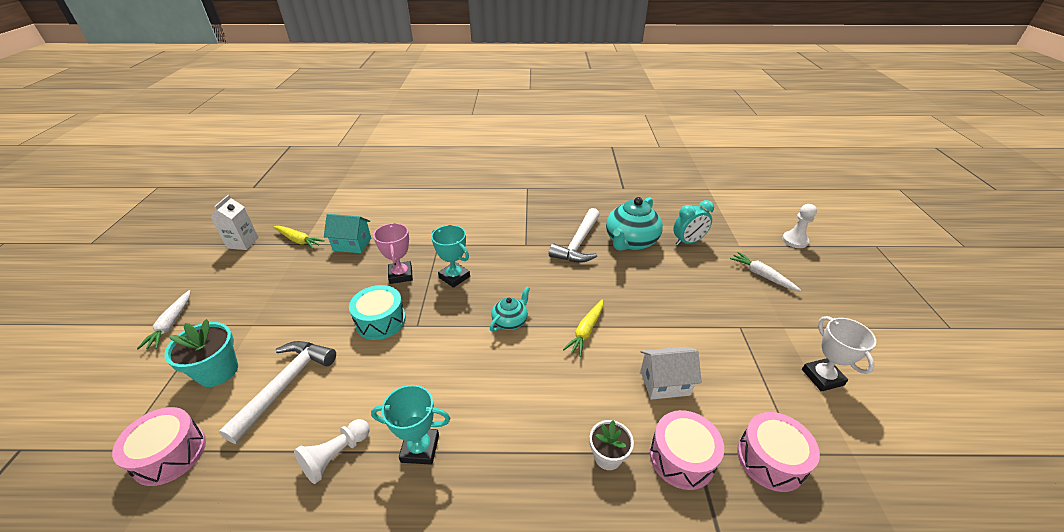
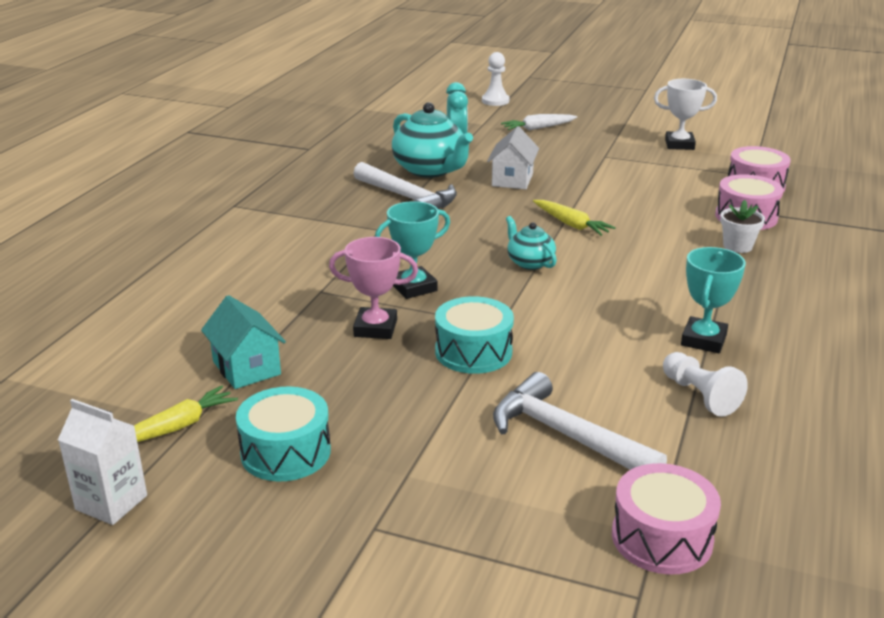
camera: 70 degrees left, 10 degrees down
white carrot [137,290,190,349] -> none
turquoise flower pot [164,319,238,387] -> none
turquoise house [324,214,371,253] -> turquoise house turned 60 degrees counterclockwise [201,295,286,389]
white house [640,347,702,400] -> white house moved to [487,126,539,189]
none -> turquoise drum [236,387,331,482]

